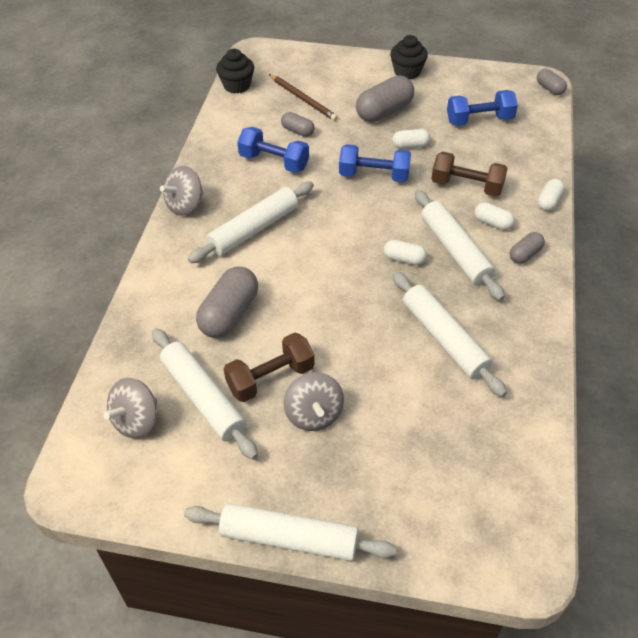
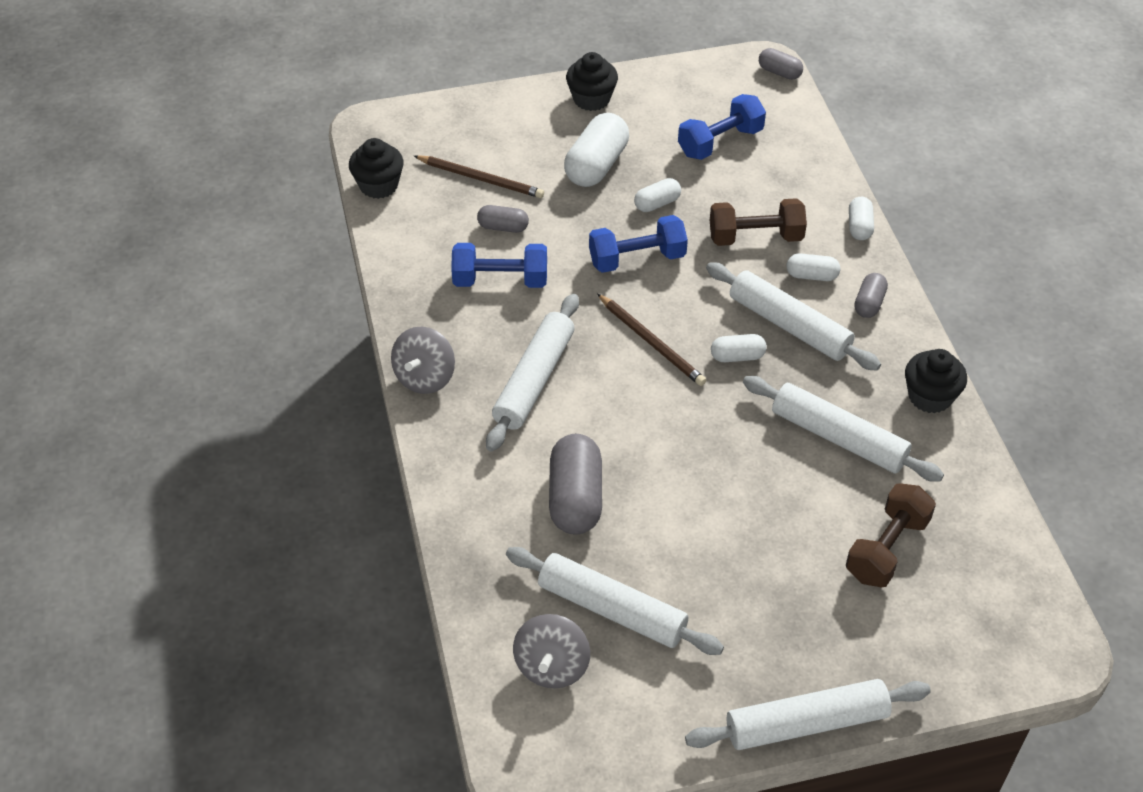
camera: 25 degrees left, 0 degrees up
brown dumbbell [224,333,315,402] -> brown dumbbell moved to [846,483,936,587]
grey spinning top [283,372,344,431] -> none
grey capsule [356,76,414,122] -> white capsule [564,113,629,187]
none -> brown pencil [597,294,706,386]
none -> black cupcake [905,349,967,413]

